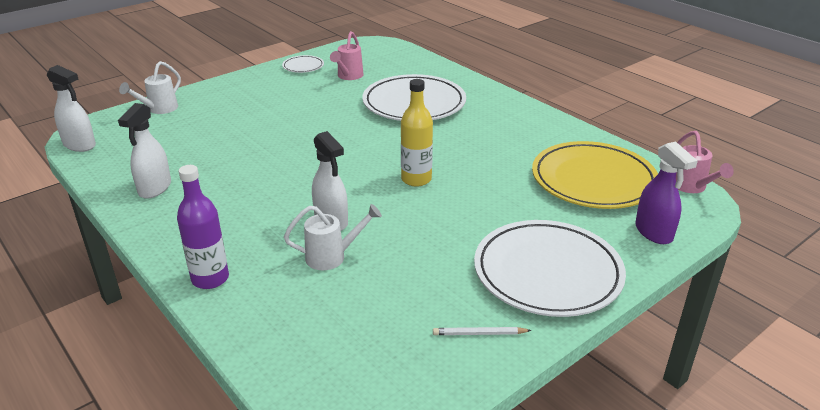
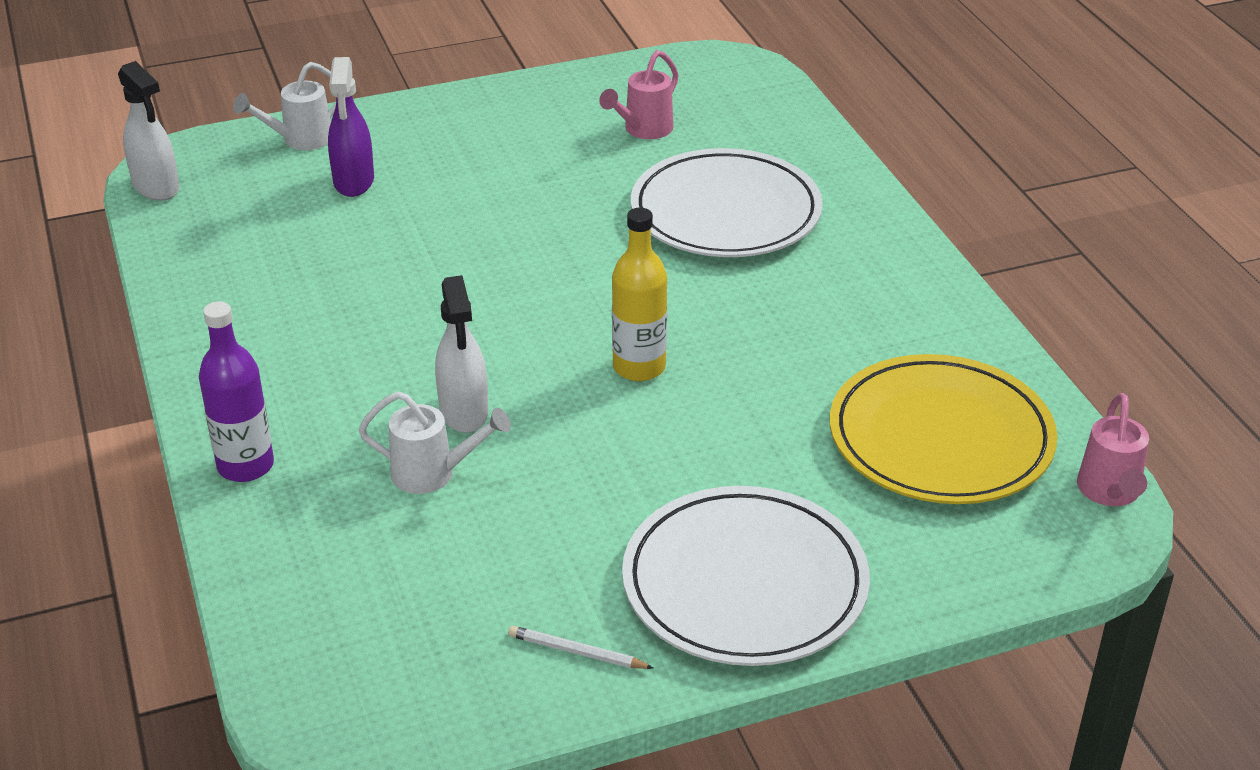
camera: 20 degrees right, 5 degrees up
white spray bottle [118,103,171,199] -> none
white plate [282,55,324,73] -> none
purple spray bottle [635,141,698,244] -> purple spray bottle moved to [328,57,374,197]

